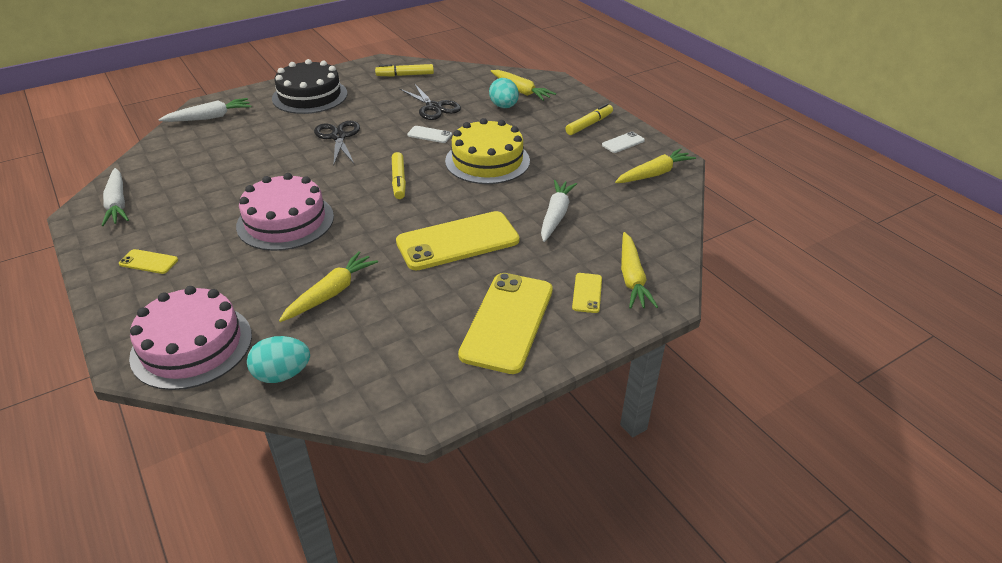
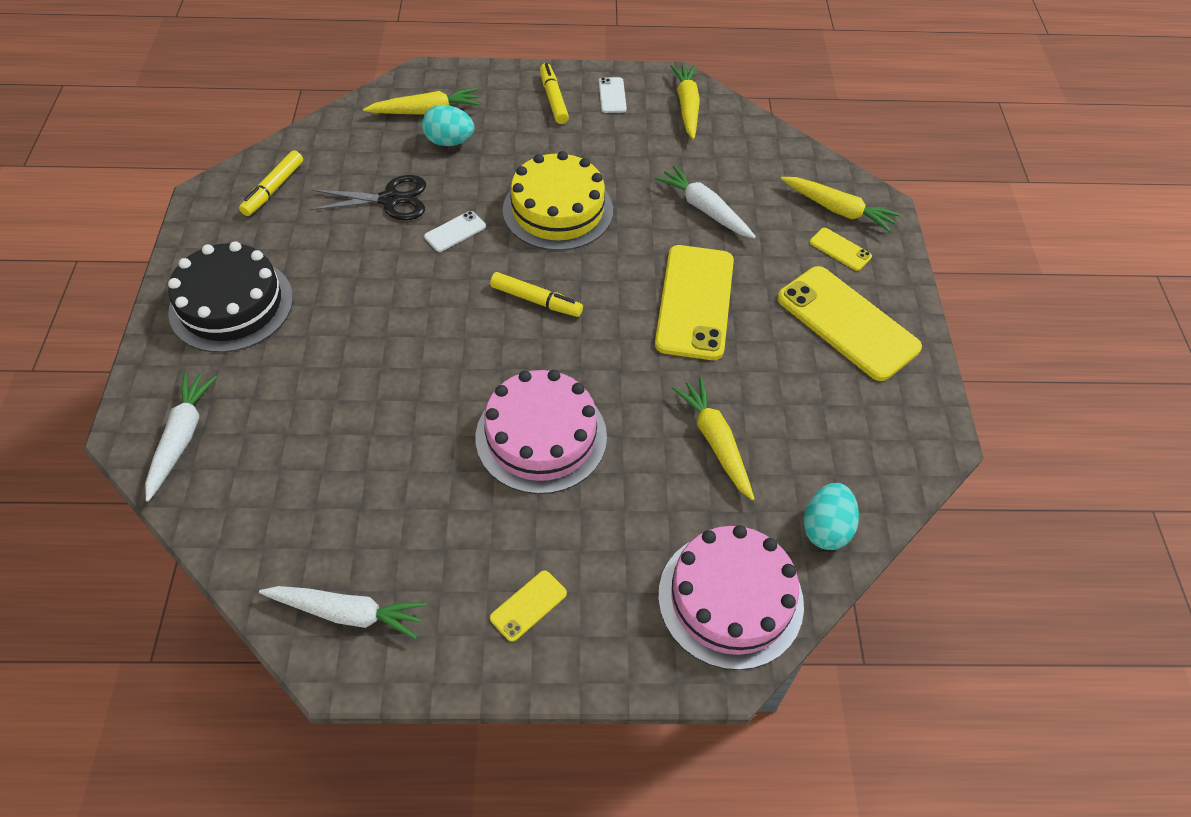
camera: 60 degrees left, 15 degrees up
black scissors [314,121,360,166] -> none

